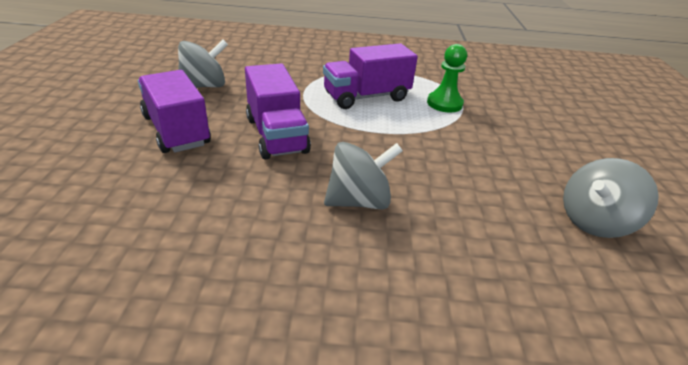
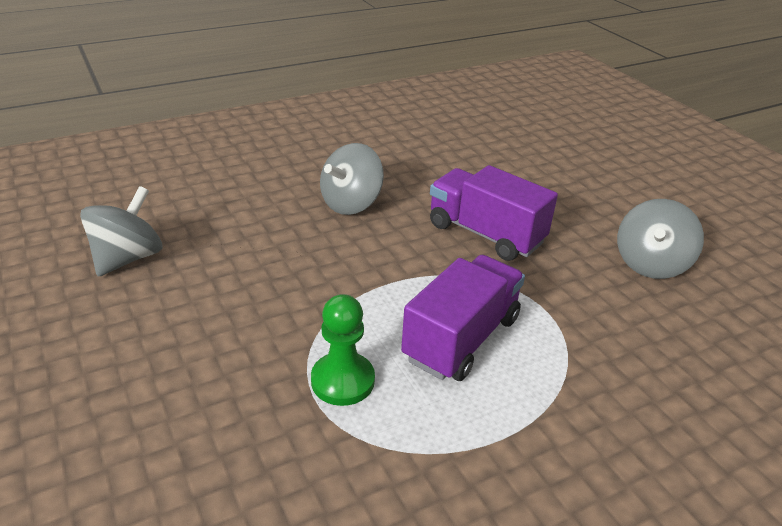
camera: 150 degrees right, 0 degrees up
purple truck [138,70,211,153] -> none

